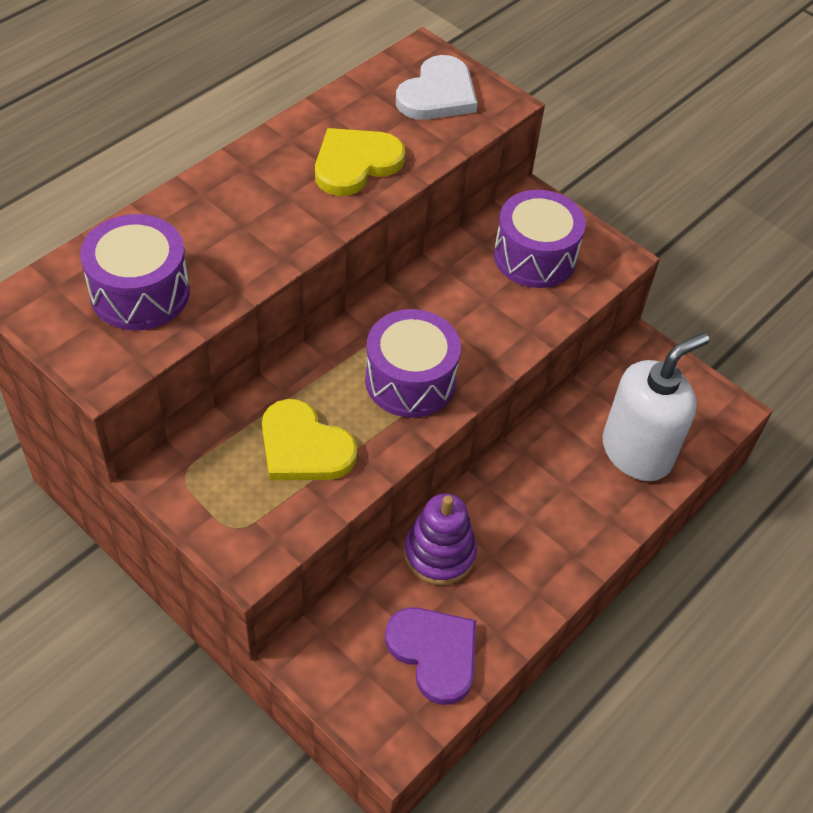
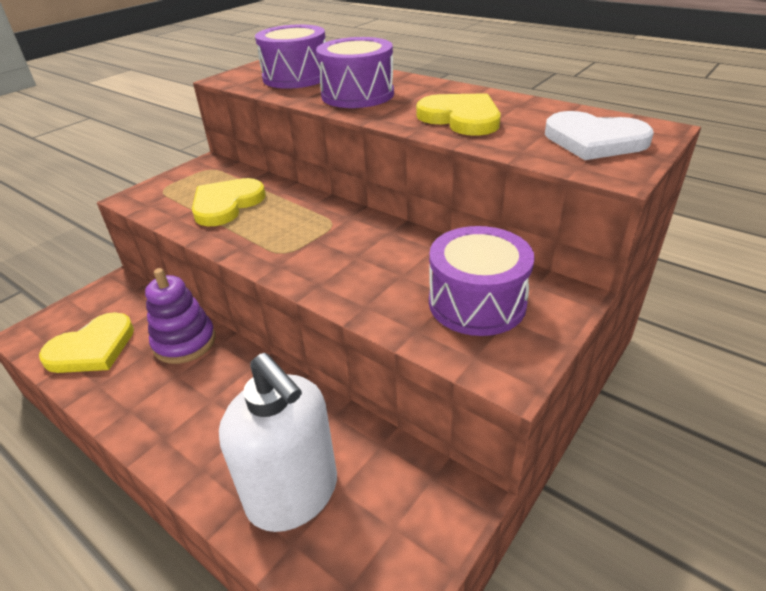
camera: 90 degrees right, 15 degrees down
purple drum [365,309,461,418] -> purple drum moved to [316,37,394,108]
purple heart [385,607,476,705] -> yellow heart [39,312,134,373]

